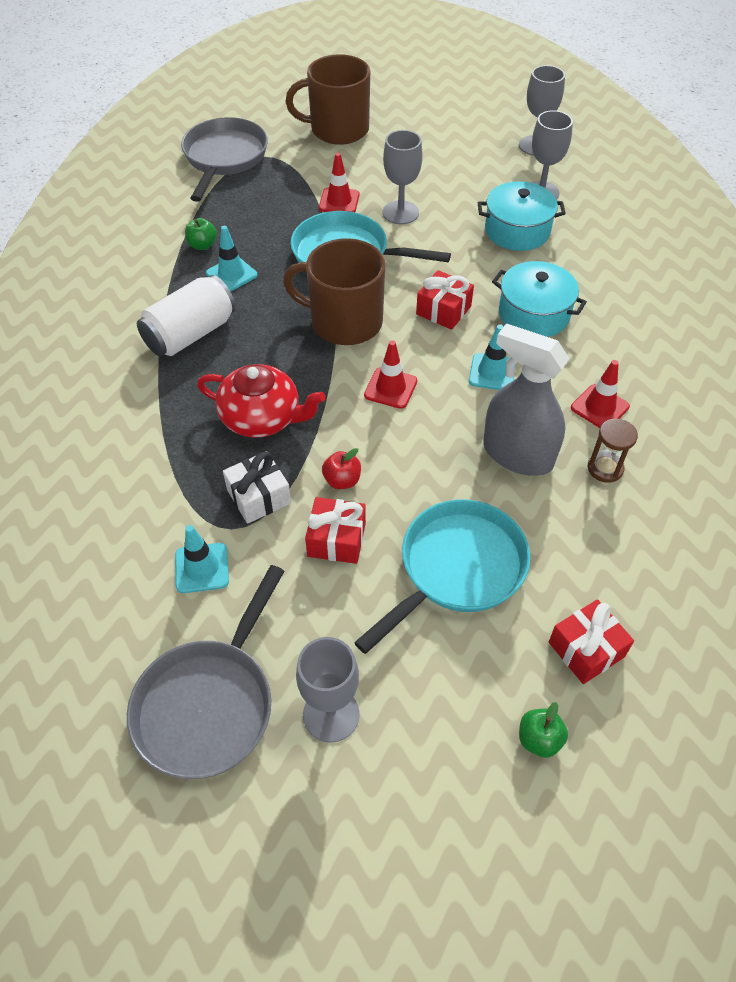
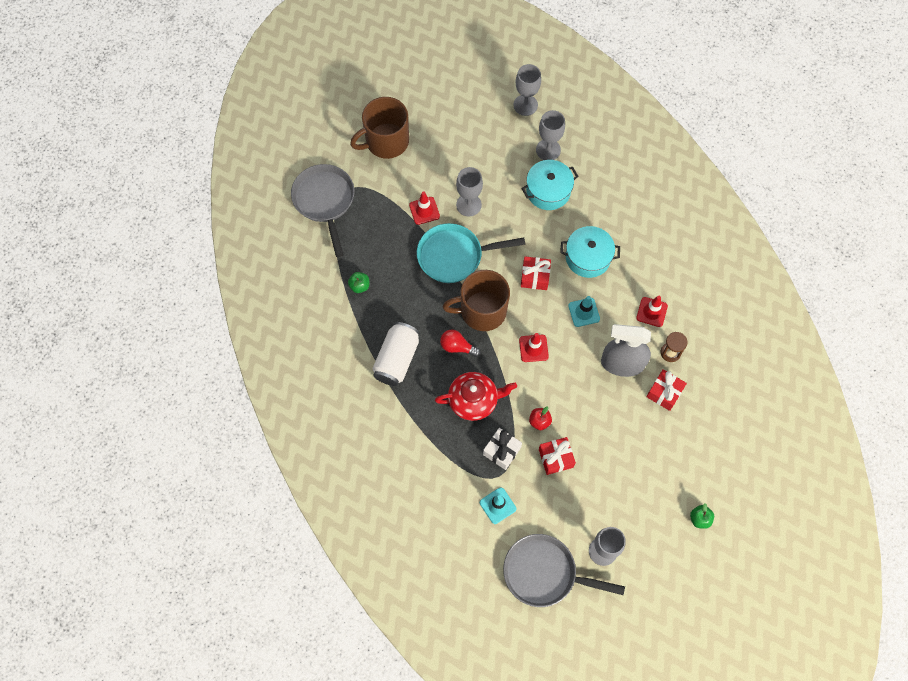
camera: 25 degrees left, 15 degrees up
grey pan [127,565,285,779] -> grey pan turned 105 degrees clockwise [503,534,625,607]
turquoise traffic cone [206,226,258,292] -> none
turquoise pan [354,499,530,654] -> none
red gift [549,599,634,684] -> red gift moved to [646,369,687,411]
none -> red light bulb [440,329,480,357]

